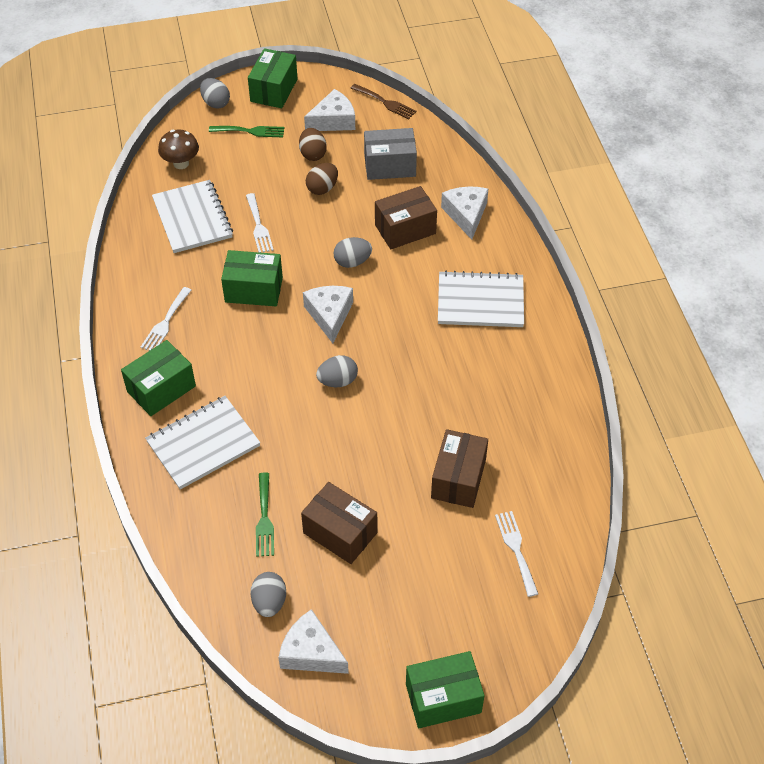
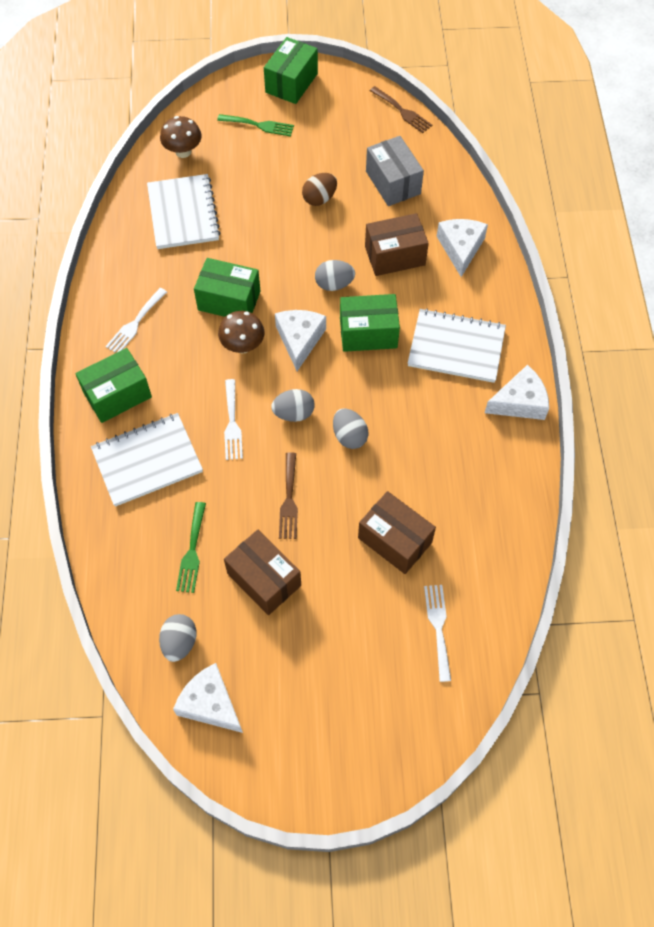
camera: 10 degrees right, 10 degrees up
grey egg [200,78,230,109] -> grey egg moved to [333,408,368,449]
white fork [246,193,274,253] -> white fork moved to [224,379,243,460]
brown egg [299,128,327,161] -> none
white cheese [304,89,355,131] -> white cheese moved to [485,365,549,420]
grey box [364,128,417,180] -> grey box turned 60 degrees clockwise [366,136,424,206]
green box [406,651,485,728] -> green box moved to [340,294,400,352]
brown box [431,429,488,508] -> brown box turned 75 degrees counterclockwise [358,491,436,574]
none -> brown mushroom [218,311,264,353]
none -> brown fork [279,452,298,539]

